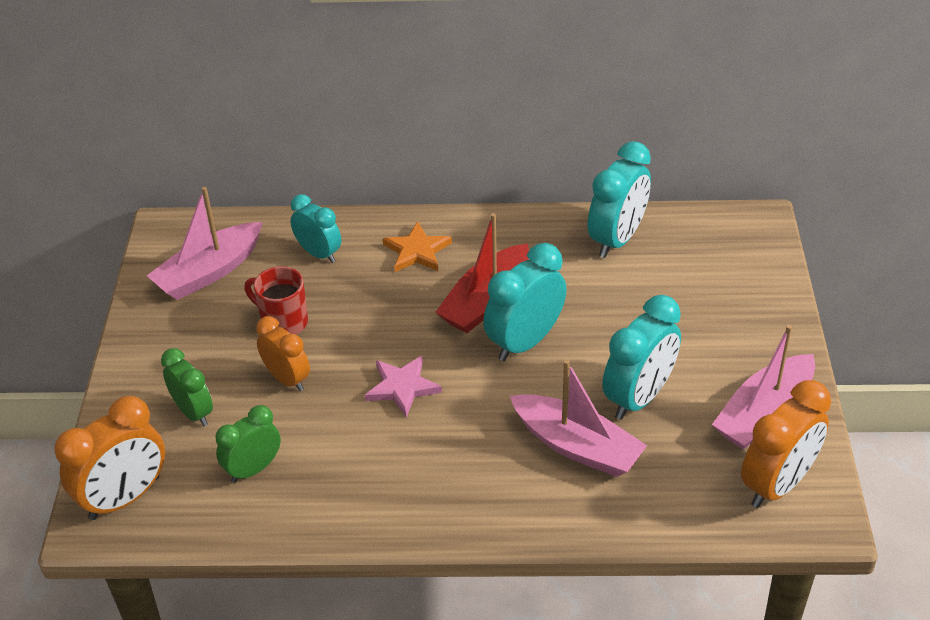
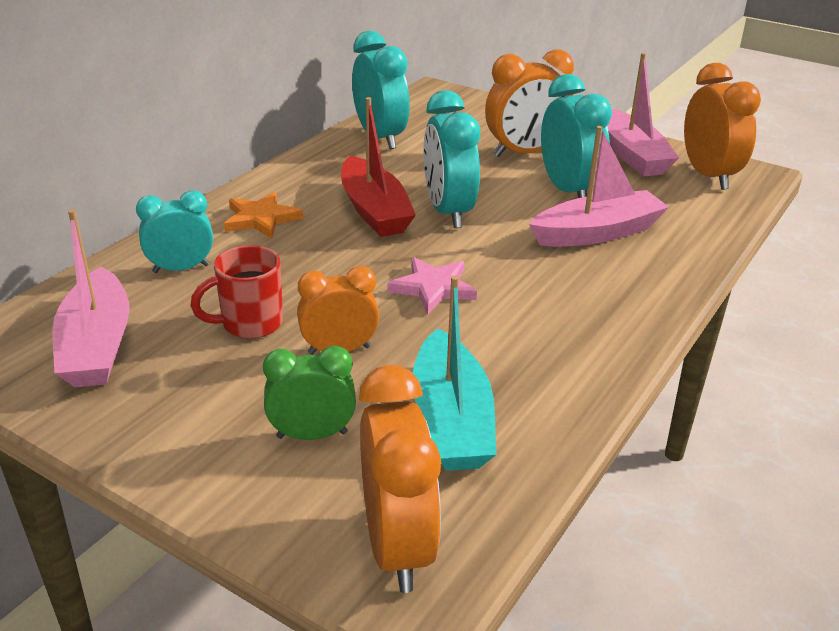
camera: 60 degrees left, 10 degrees down
green clock [215,405,281,483] -> turquoise boat [413,275,496,471]
none -> orange clock [485,49,574,157]

